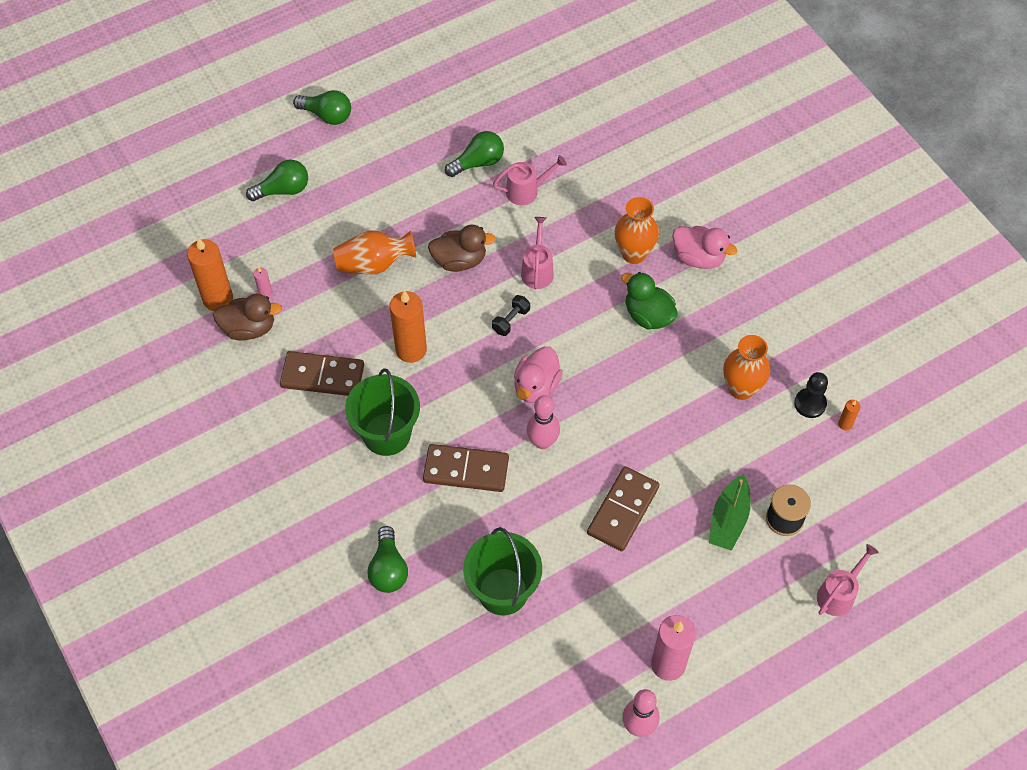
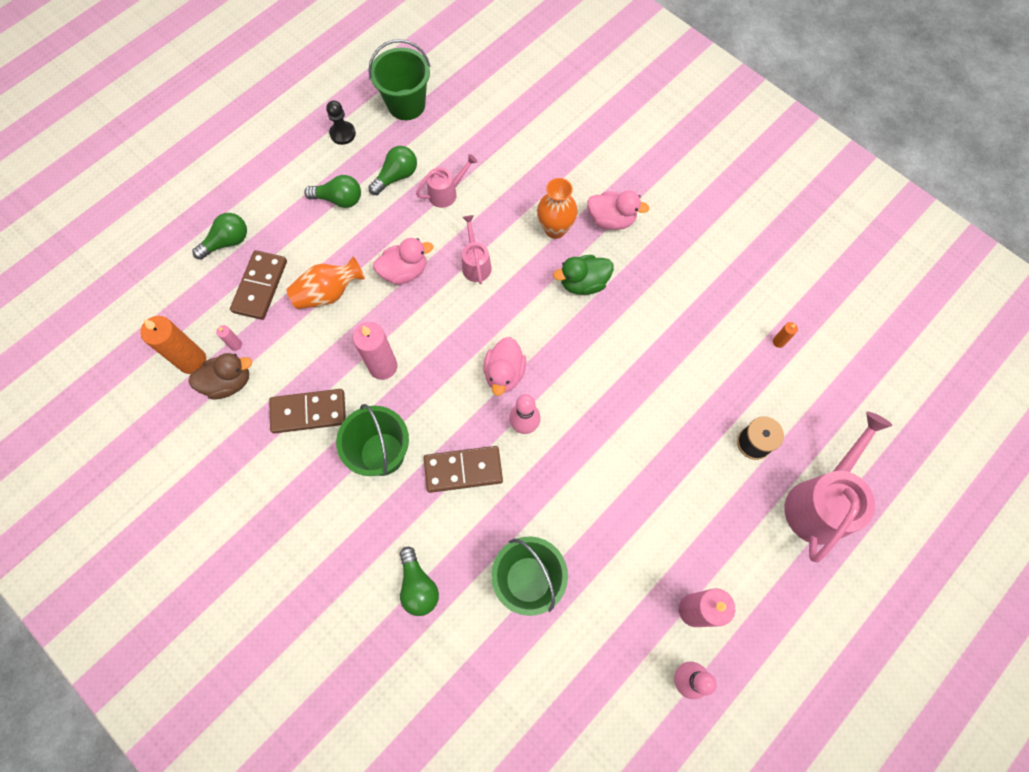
camera: 15 degrees left, 10 degrees up
green light bulb [293,90,351,125] -> green light bulb moved to [304,175,361,208]
orange candle [390,291,427,363] -> pink candle [353,322,397,380]
brown duck [428,225,496,272] -> pink duck [373,238,433,285]
black dumbbell [492,295,530,336] -> none
brown domino [587,466,660,551] -> brown domino moved to [230,250,287,320]
green duck [621,272,678,329] -> green duck turned 45 degrees counterclockwise [553,255,614,295]
green boat [709,474,751,551] -> none
orange vase [723,335,770,400] -> none
black pawn [794,372,828,418] -> black pawn moved to [326,100,356,145]
pink watering can [817,544,879,616] -> pink watering can [784,412,892,562], size x1.93
none -> green bucket [368,39,431,120]

